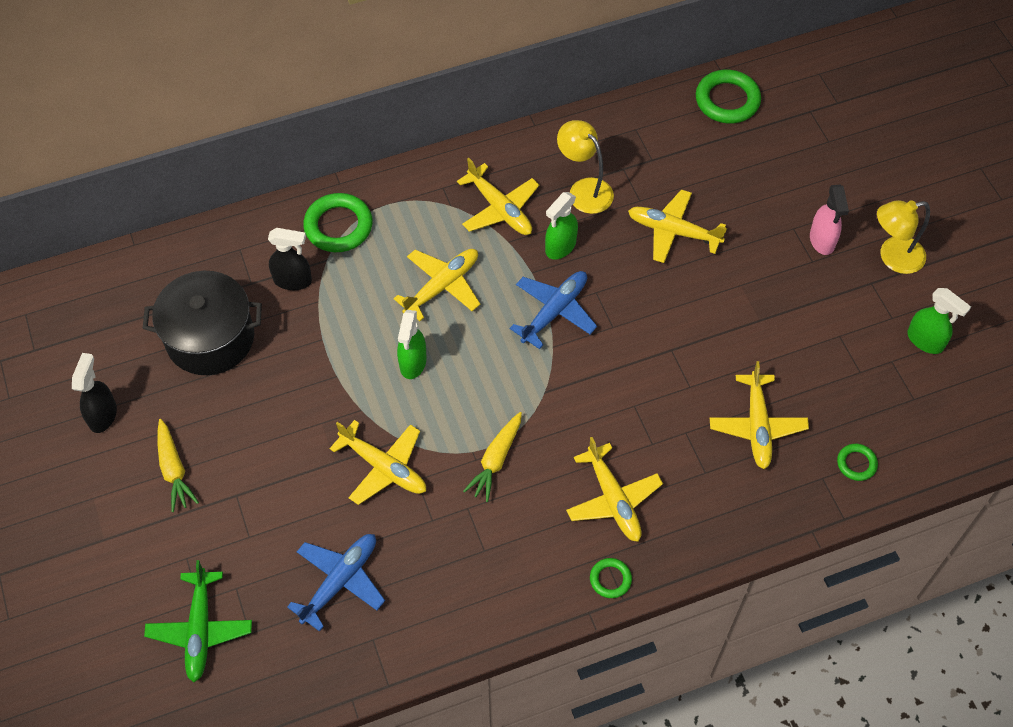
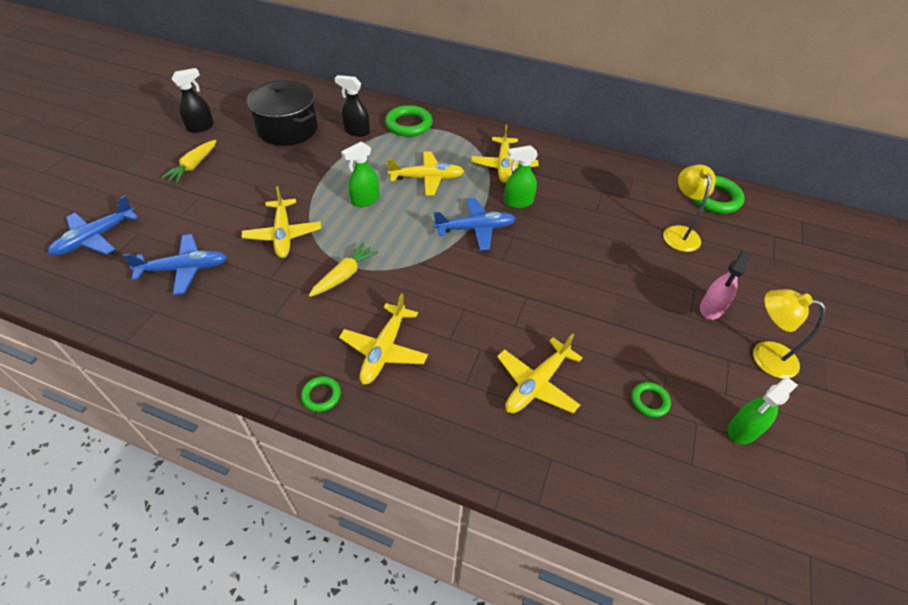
camera: 40 degrees right, 10 degrees down
green plane [144,560,252,682] -> blue plane [48,196,138,256]
black spray bottle [268,228,312,290] -> black spray bottle turned 150 degrees clockwise [335,75,370,137]
yellow carrot [463,412,522,502] -> yellow carrot turned 150 degrees clockwise [309,242,379,297]
yellow lamp [557,120,614,214] -> yellow lamp moved to [663,164,716,252]
yellow plane [628,189,727,263] -> none
green ring [837,444,878,481] -> green ring moved to [631,382,671,417]
green spray bottle [907,288,971,354] -> green spray bottle turned 60 degrees clockwise [727,377,798,444]

